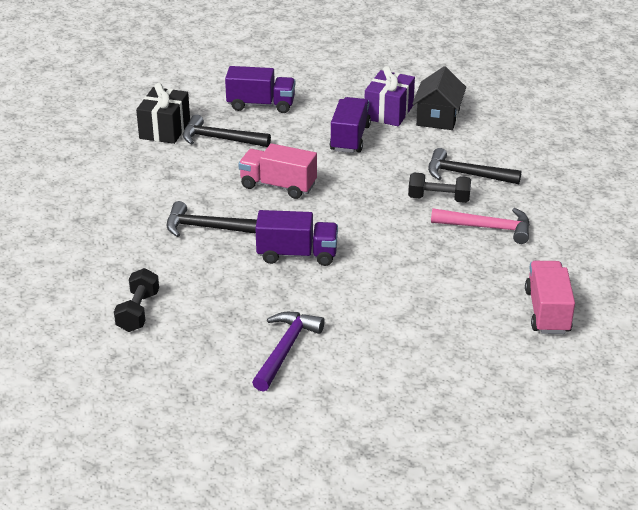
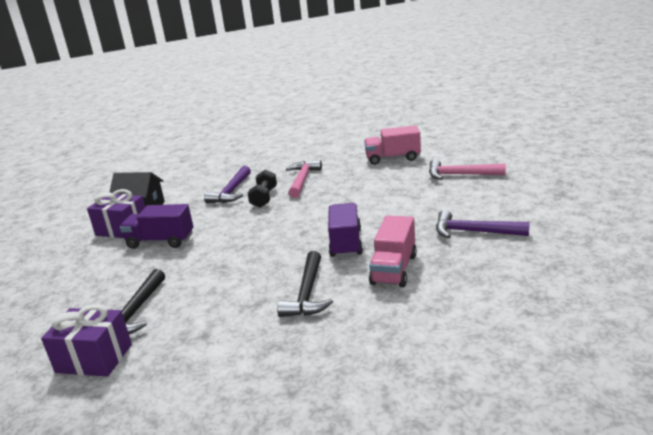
camera: 90 degrees left, 10 degrees down
black dumbbell [114,268,159,332] -> none
black gift [136,83,190,144] -> purple gift [41,304,132,377]
purple truck [225,66,295,113] -> none
pink truck [238,144,317,199] -> pink truck moved to [369,215,417,287]
black hammer [428,148,521,184] -> purple hammer [204,166,251,203]
none -> pink hammer [429,159,506,180]

